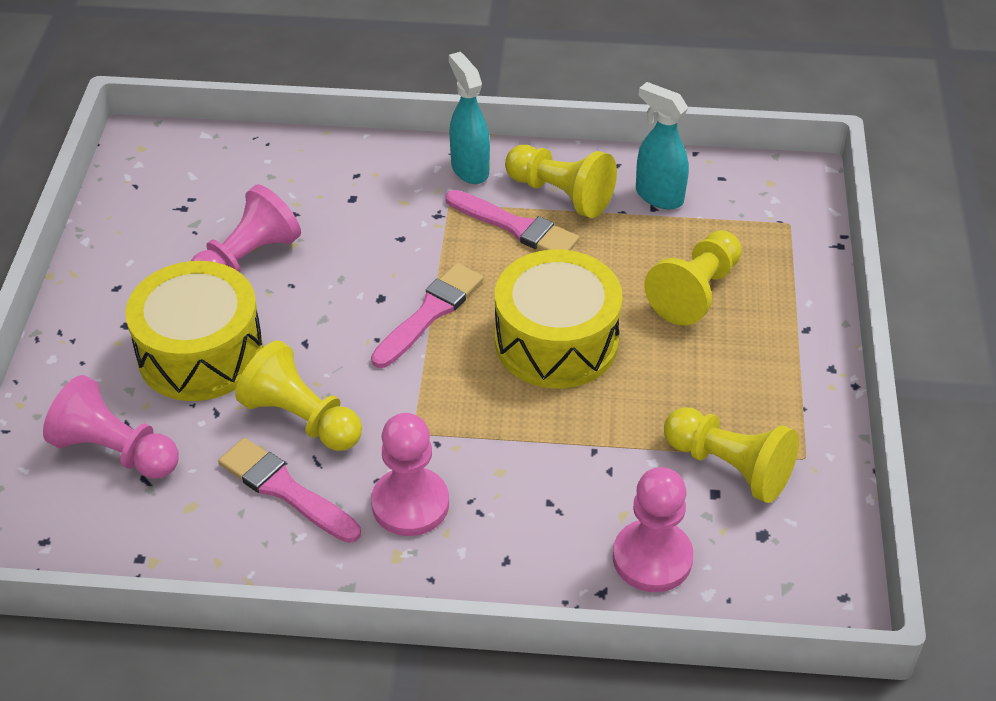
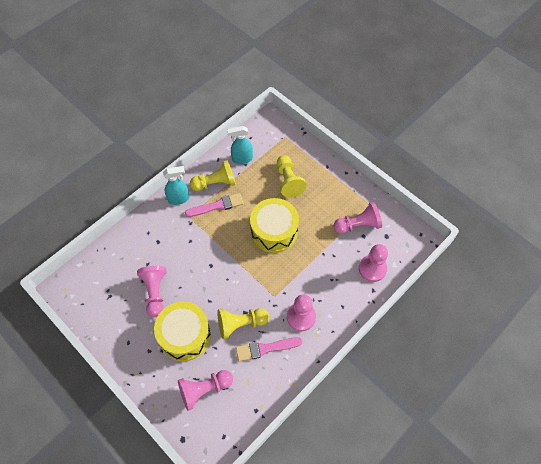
camera: 50 degrees left, 15 degrees up
pink brush [371,263,483,368] -> none
turquoise spray bottle [449,52,490,184] -> turquoise spray bottle turned 150 degrees clockwise [163,166,189,205]
yellow pawn [664,407,799,503] -> pink pawn [333,202,382,234]

